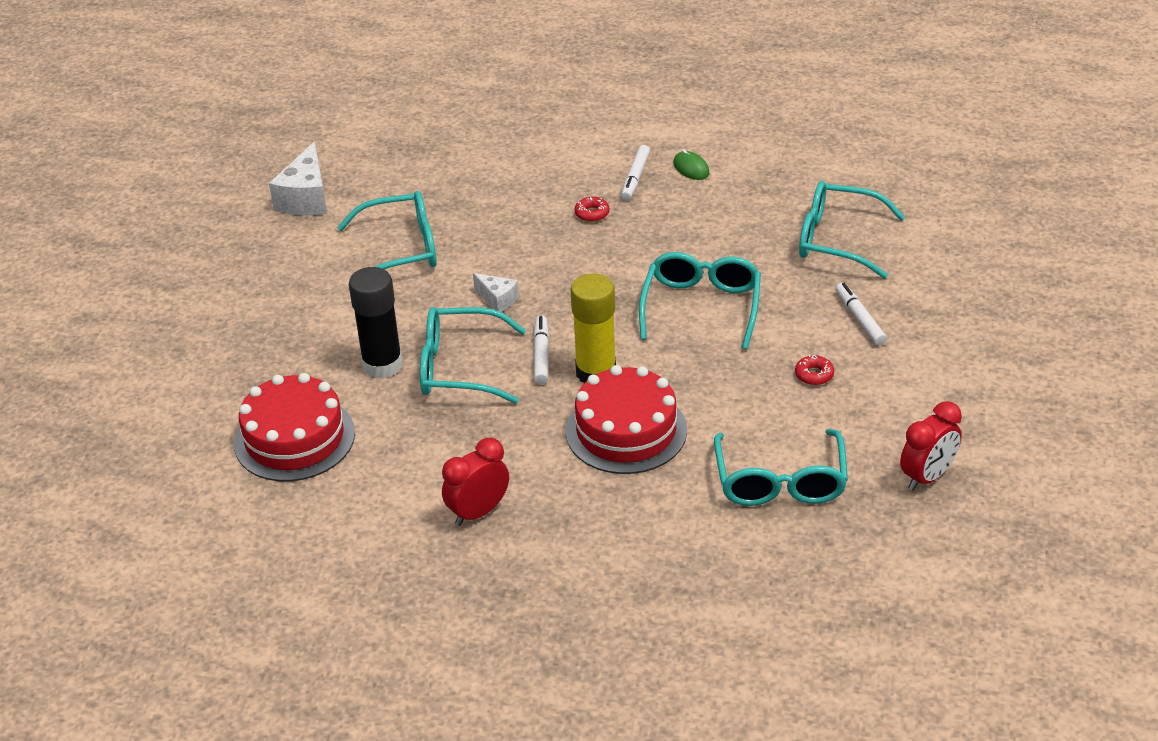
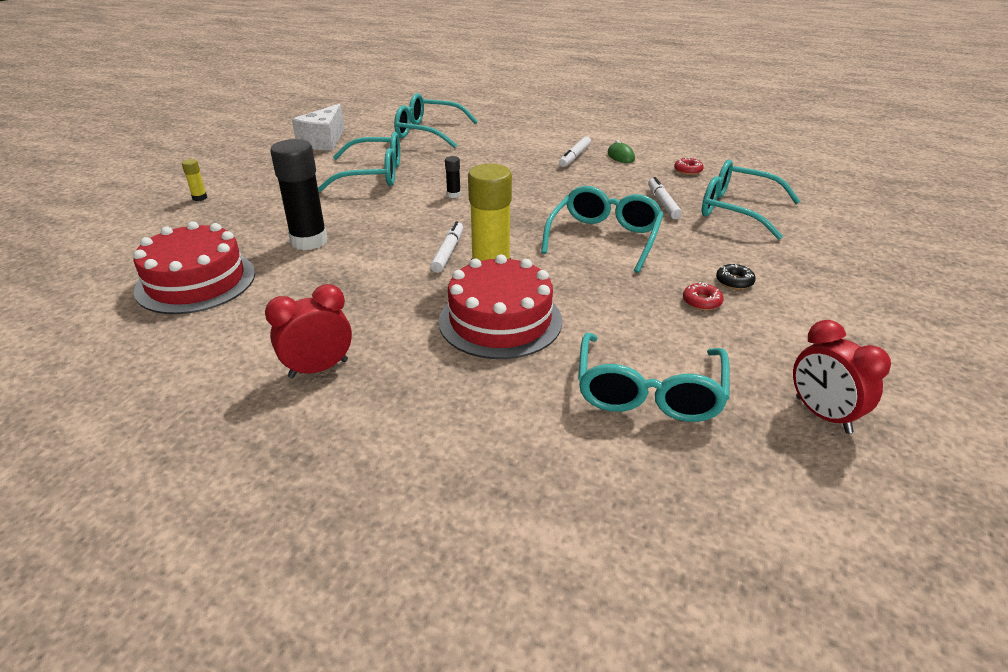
camera: 10 degrees right, 5 degrees down
turquoise glasses [420,307,526,404] -> turquoise glasses moved to [394,93,478,148]
white cheese [473,273,519,312] -> none
red donut [574,197,609,222] -> red donut moved to [674,158,704,175]
white marker [835,283,887,346] -> white marker moved to [648,177,682,219]
red clock [900,401,962,490] -> red clock turned 90 degrees clockwise [793,320,891,433]
none -> yellow glue stick [182,159,207,201]
none -> black glue stick [445,156,461,198]
none -> black donut [716,264,756,290]

